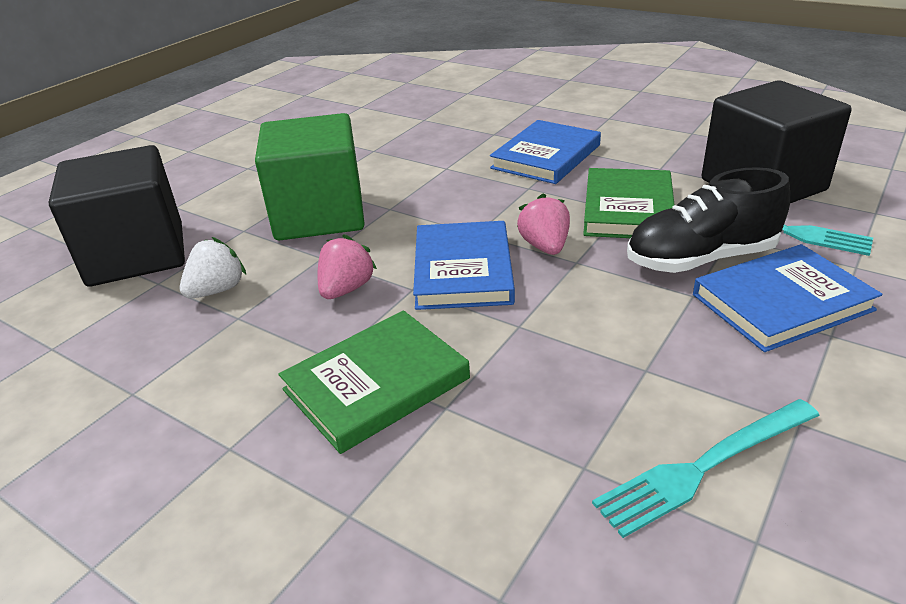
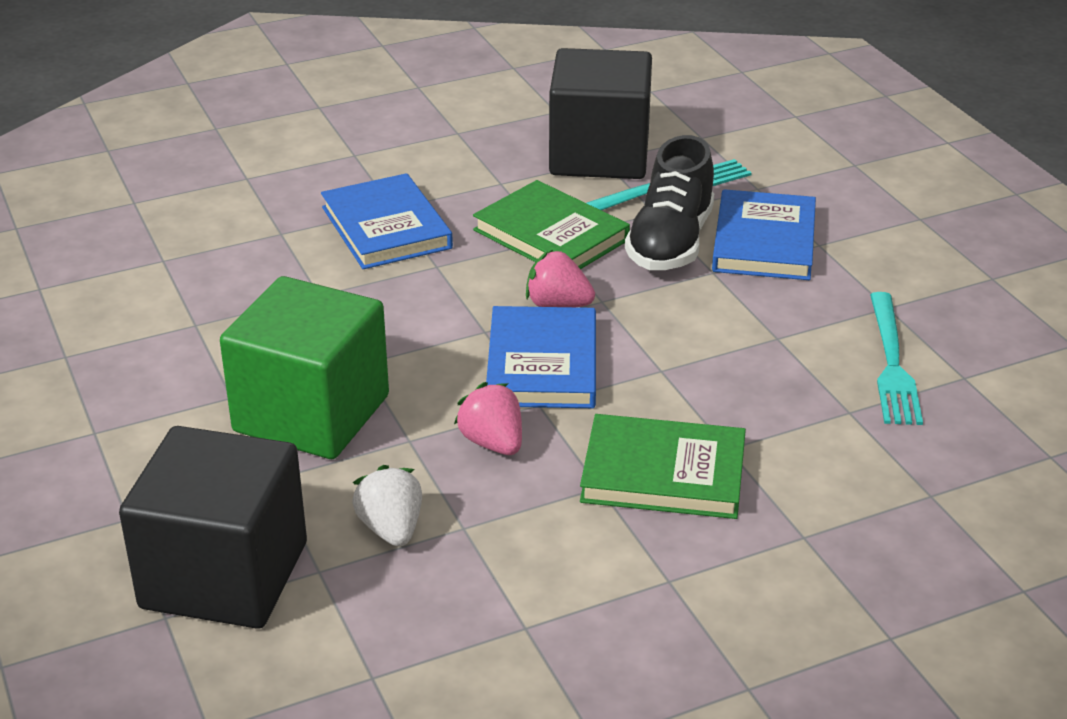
camera: 60 degrees left, 0 degrees up
green book [279,311,470,454] -> green book turned 75 degrees counterclockwise [580,414,746,519]
blue book [413,221,515,310] -> blue book turned 60 degrees clockwise [486,306,596,408]

